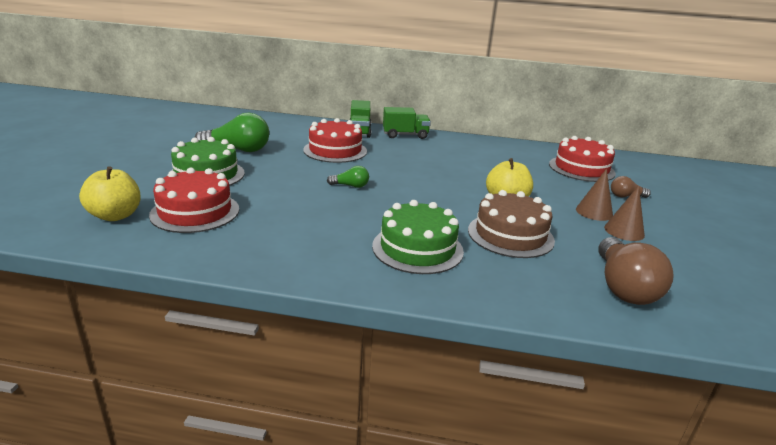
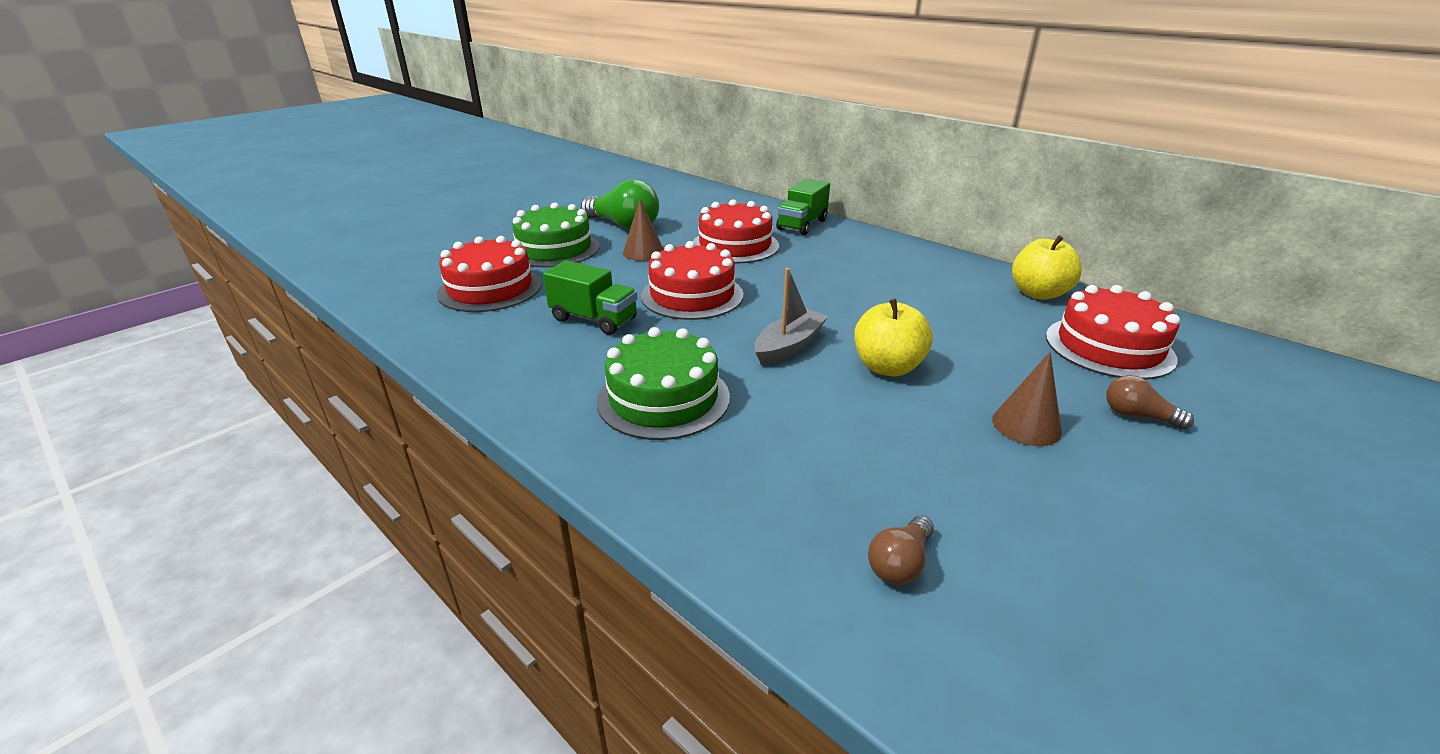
camera: 35 degrees right, 5 degrees up
yellow apple [79,166,141,221] -> yellow apple moved to [1012,235,1082,300]
green light bulb [327,166,369,188] -> red cake [641,241,743,320]
green truck [383,107,431,139] -> green truck moved to [543,260,637,335]
brown cake [468,190,555,258] -> none
brown light bulb [598,237,674,305] -> brown light bulb [868,515,934,585], size x0.50
brown cone [604,186,645,241] -> brown cone moved to [623,199,664,261]
none -> grey boat [754,268,828,366]

